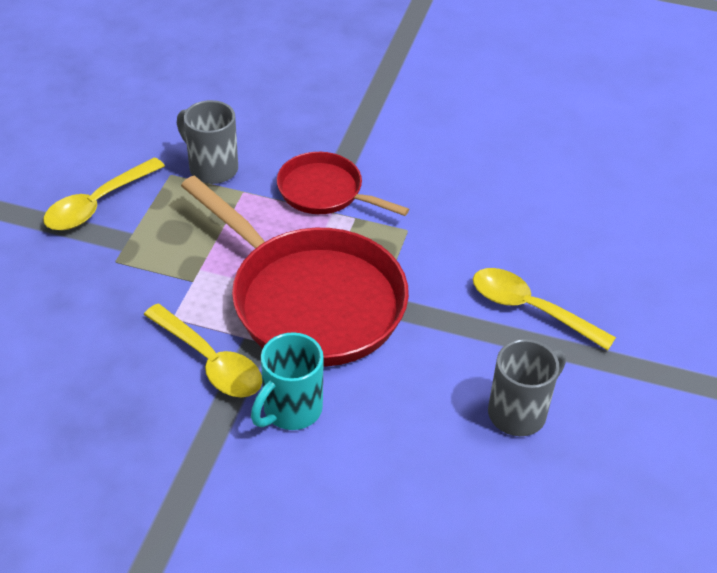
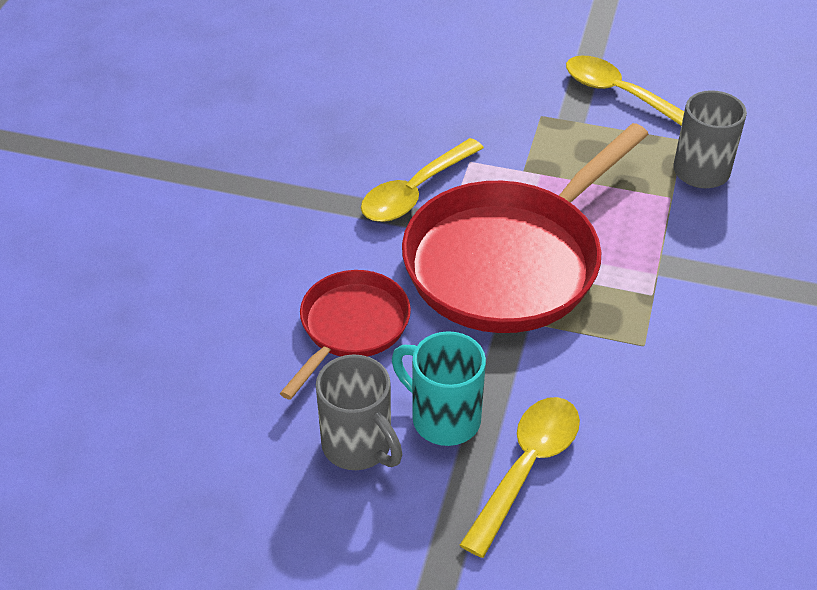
camera: 90 degrees right, 0 degrees up
turquoise mug [251,332,324,430] -> turquoise mug moved to [392,331,486,446]
red pan [277,152,409,216] -> red pan moved to [280,270,411,400]

